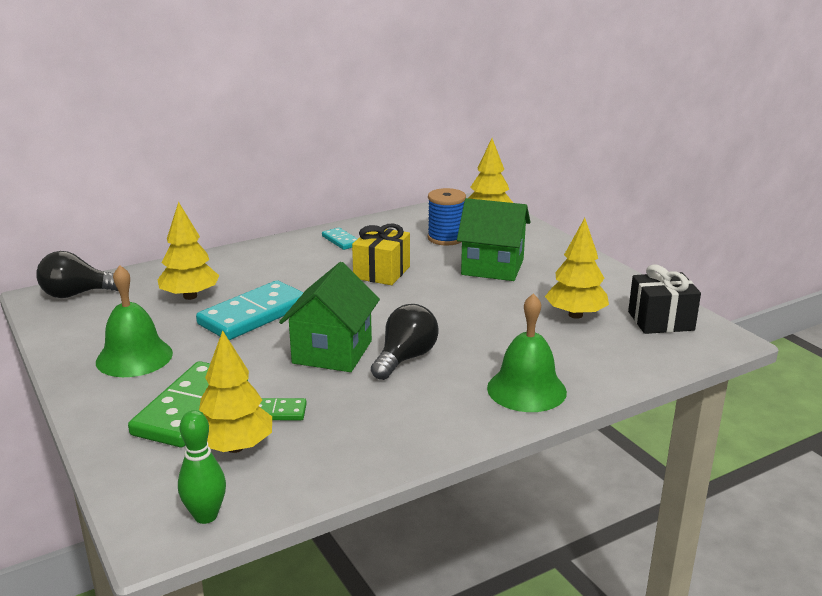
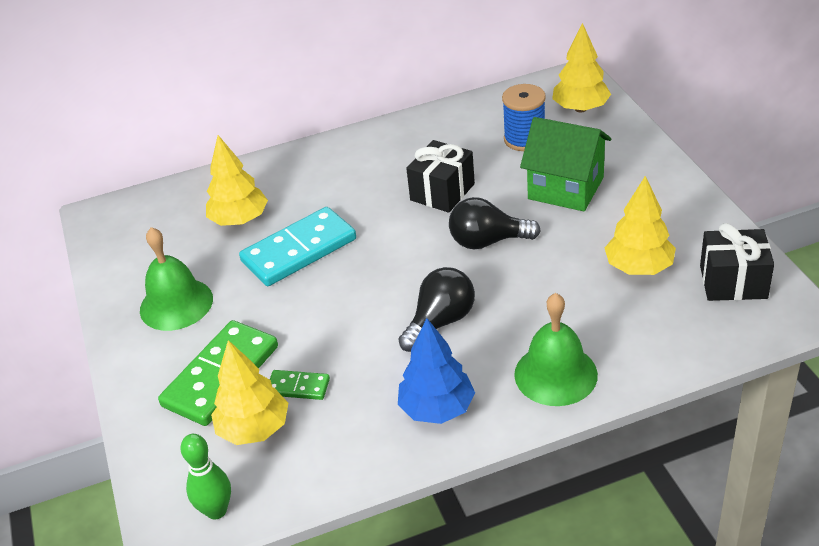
camera: 15 degrees right, 15 degrees up
black light bulb [36,251,118,298] -> black light bulb moved to [449,197,541,249]
green house [279,262,380,372] -> none
turquoise domino [322,227,357,250] -> none
yellow gift [352,223,410,285] -> black gift [406,140,475,213]
none -> blue tree [398,318,475,424]

